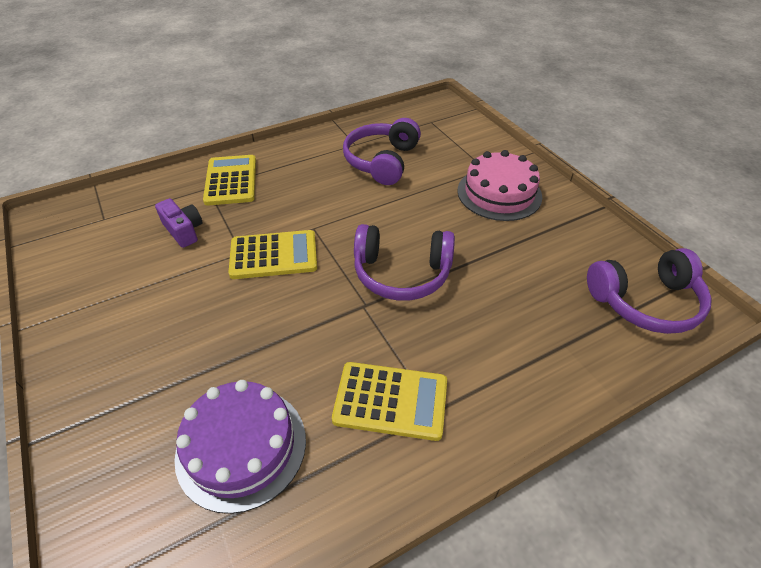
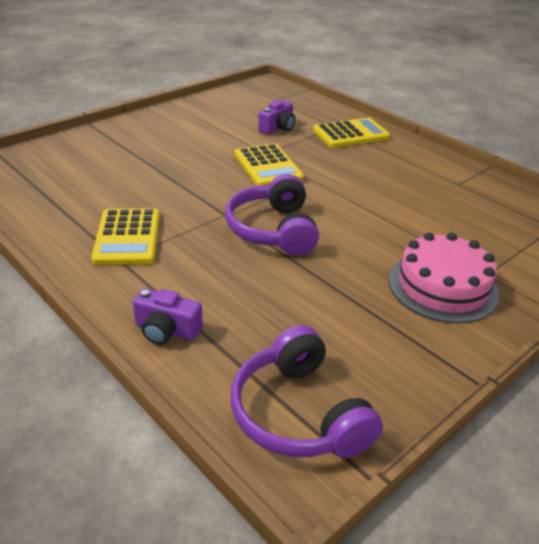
camera: 75 degrees right, 10 degrees down
purple cake [174,380,306,514] -> none
purple headphones [343,118,421,185] -> none
none -> purple camera [133,288,203,345]

